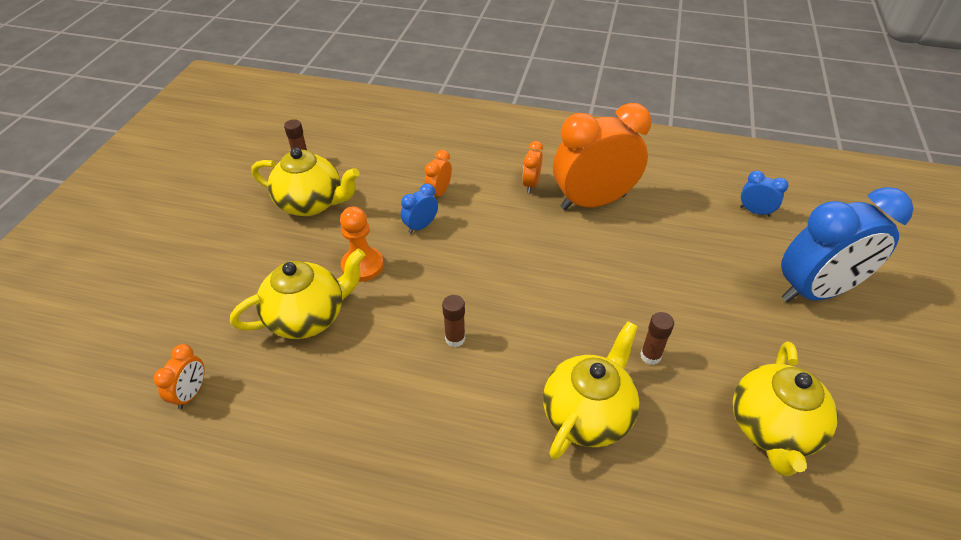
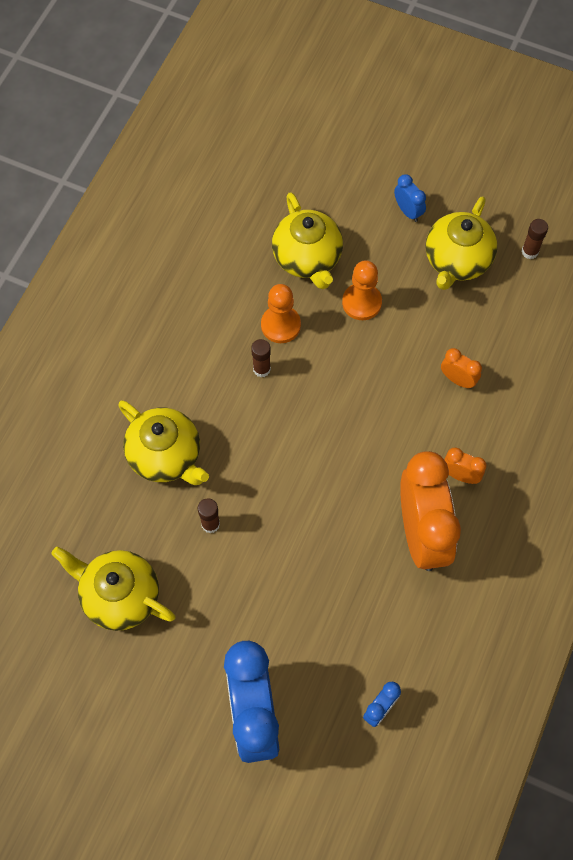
camera: 100 degrees right, 20 degrees up
orange clock [154,344,205,410] -> none
blue clock [401,183,438,234] -> blue clock moved to [394,174,426,222]
none -> orange pawn [261,284,301,343]

